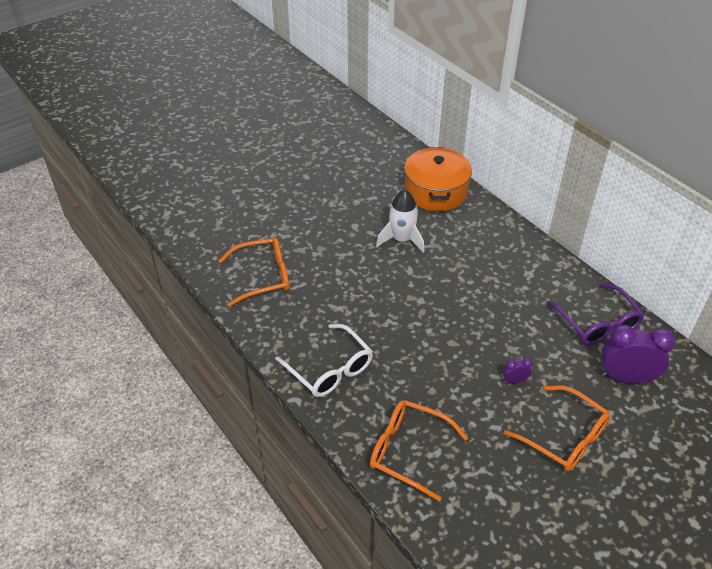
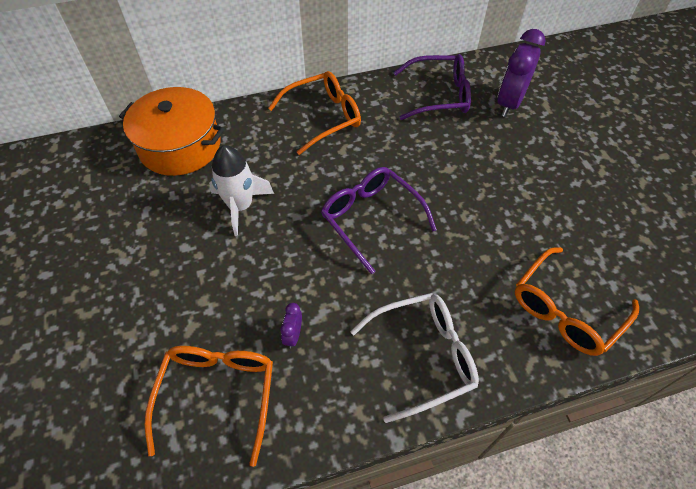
camera: 70 degrees left, 10 degrees up
purple clock [503,357,533,383] -> purple clock moved to [280,303,302,348]
orange glasses [504,385,610,472] -> orange glasses moved to [268,71,361,155]
none -> purple glasses [321,167,437,275]

